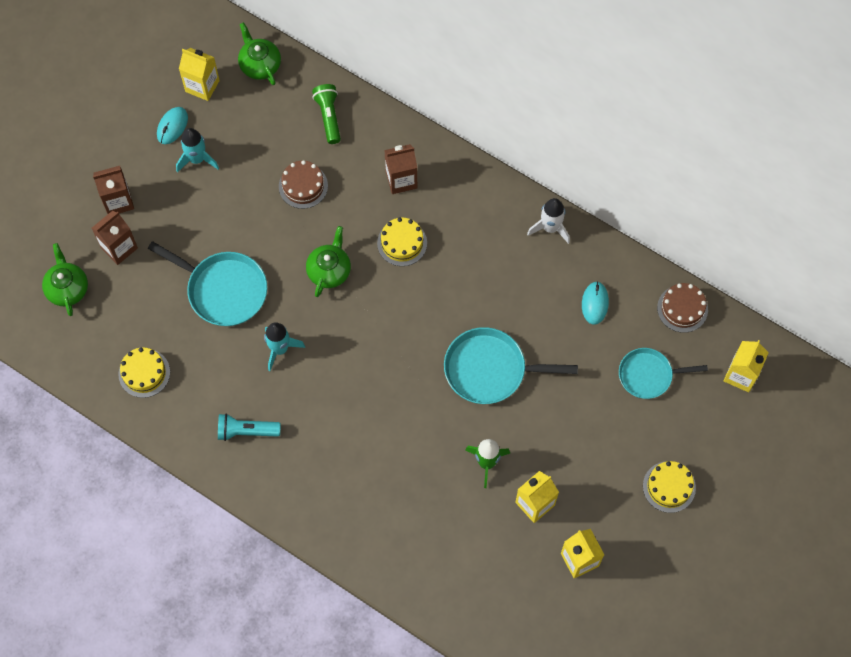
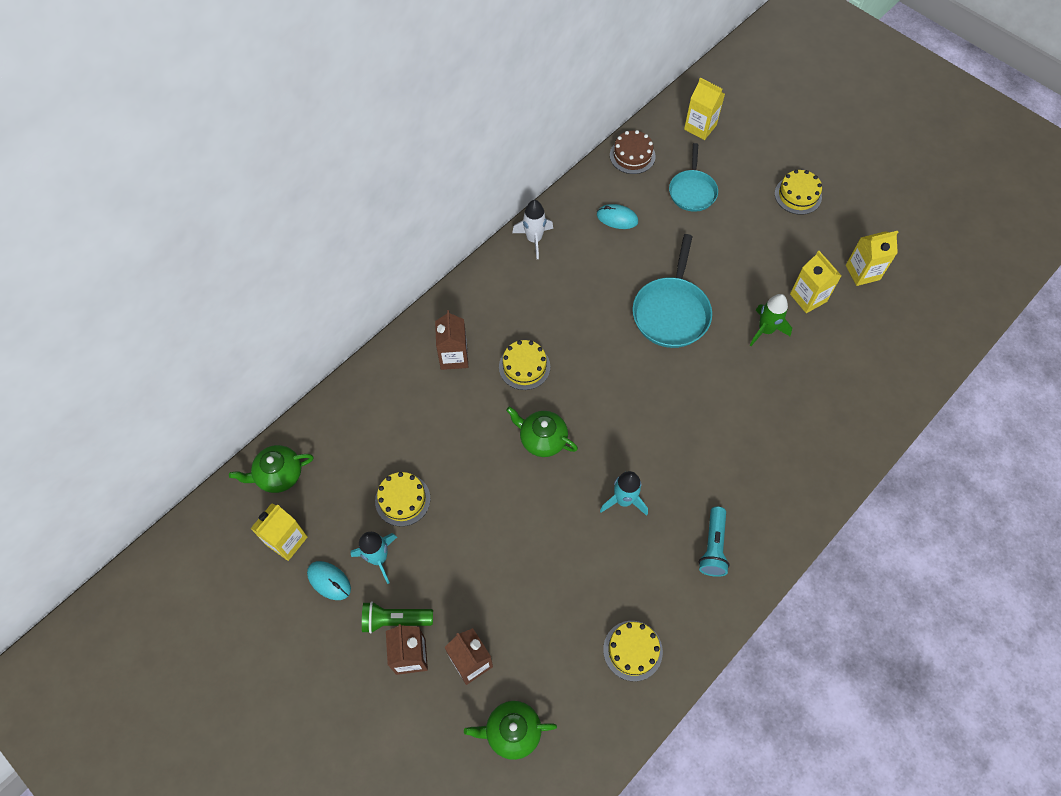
camera: 80 degrees left, 5 degrees down
turquoise pan [148,241,267,326] -> none
brown cake [279,160,328,209] -> none
green flashlight [312,84,341,144] -> green flashlight moved to [362,601,433,634]
none -> yellow cake [375,472,430,527]

